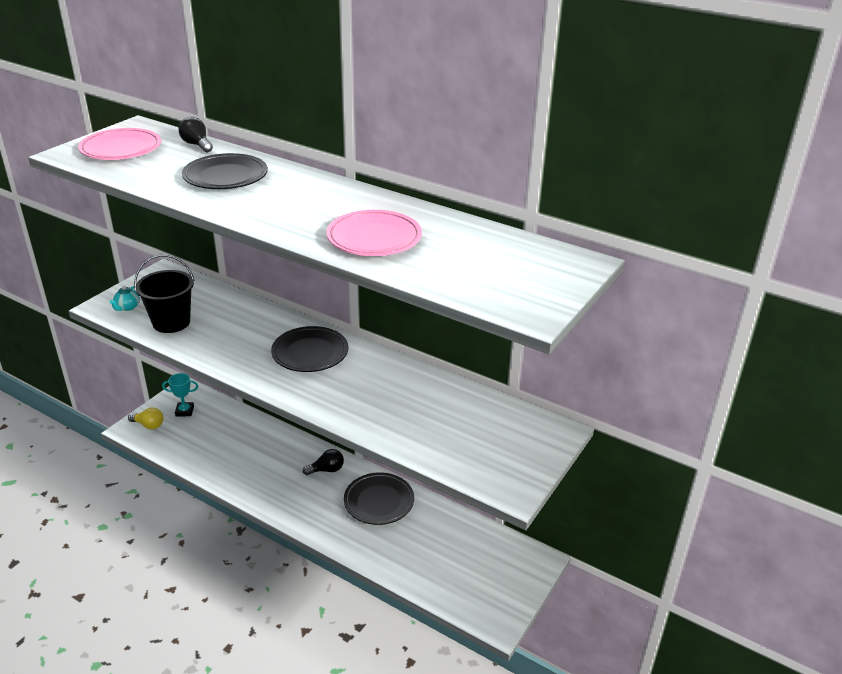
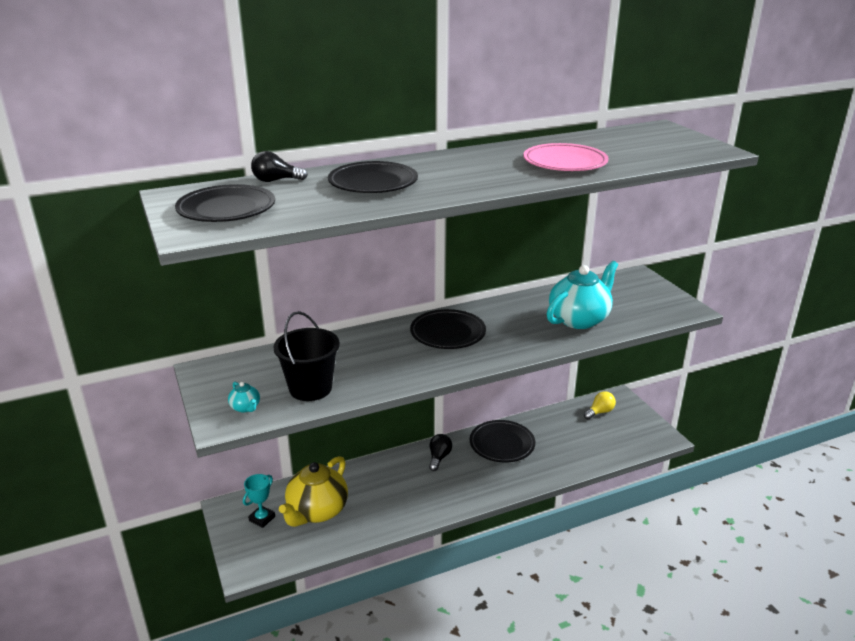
camera: 55 degrees left, 5 degrees down
pink plate [78,128,161,160] -> black plate [175,184,275,222]
yellow light bulb [128,408,163,429] -> yellow light bulb moved to [584,391,616,420]
none -> yellow teapot [279,456,348,527]
none -> turquoise teapot [547,261,618,329]

